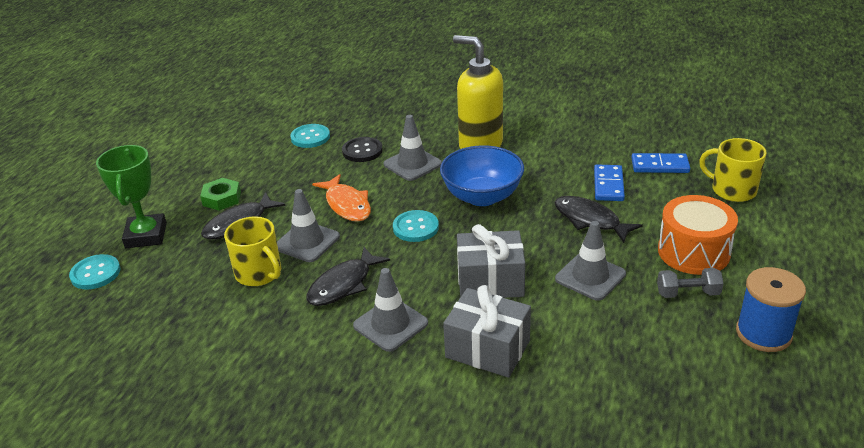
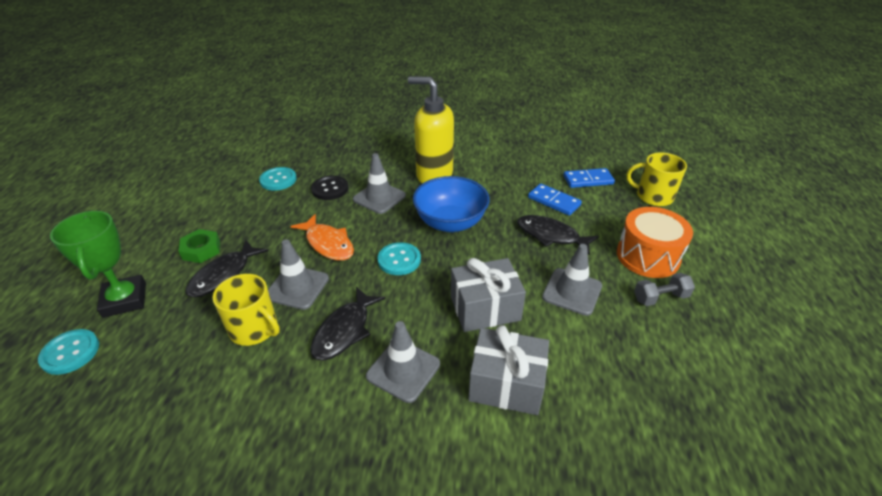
camera: 15 degrees left, 5 degrees up
blue domino [594,164,625,201] -> blue domino turned 45 degrees counterclockwise [528,184,582,216]
blue spool [736,267,806,352] -> none

